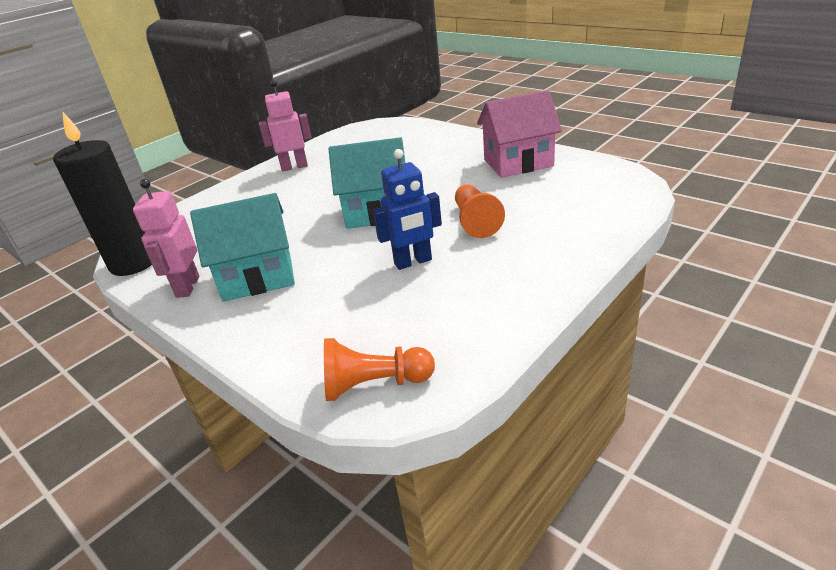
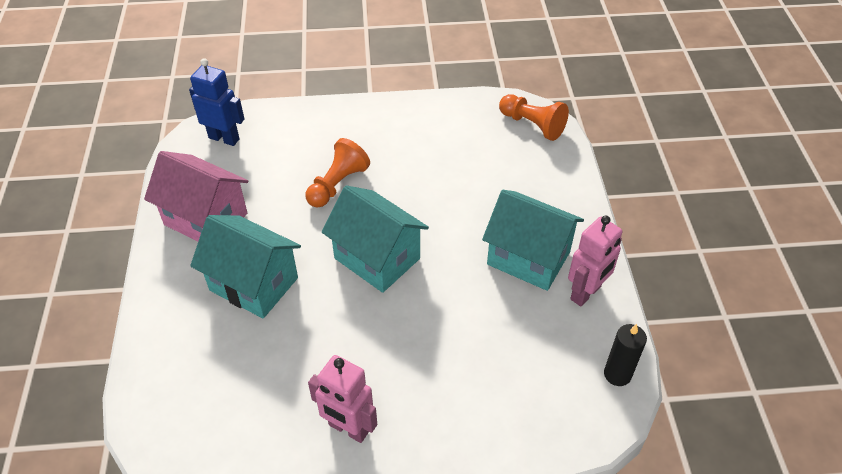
camera: 140 degrees left, 15 degrees up
black candle [53,111,152,276] -> black candle [604,324,647,386], size x0.51
blue robot [373,149,442,270] -> blue robot moved to [189,58,244,146]
none -> turquoise house [190,215,301,318]

